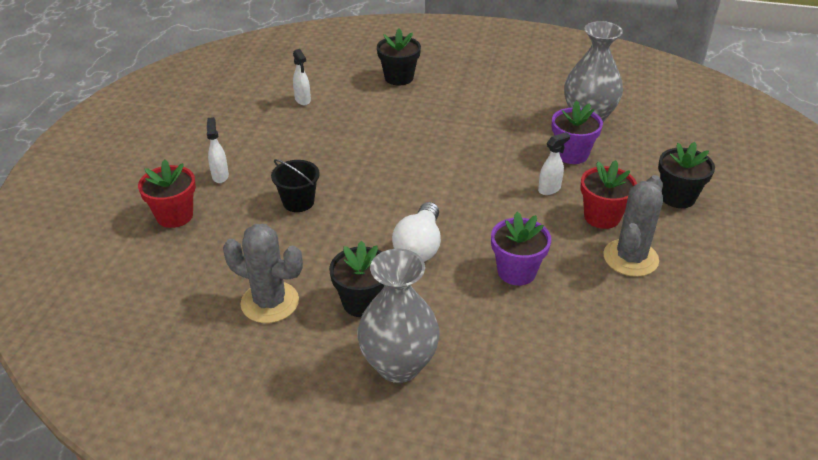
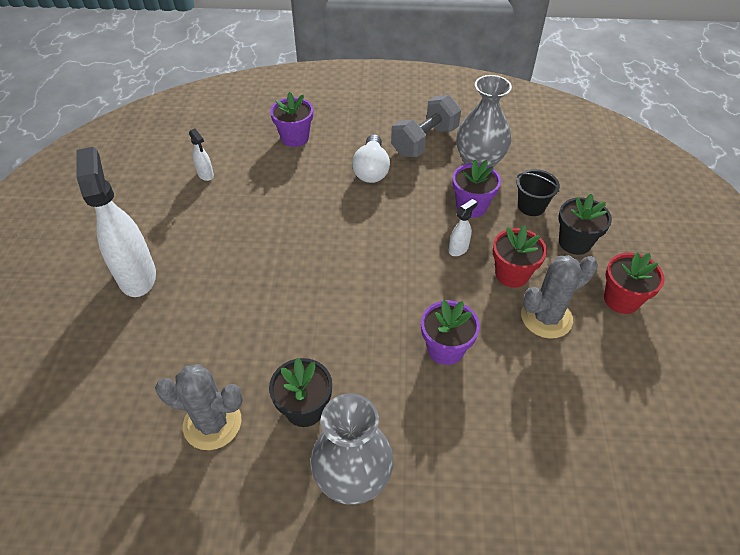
camera: 10 degrees left, 10 degrees up
red flower pot [138,159,196,228] -> red flower pot moved to [604,252,665,314]
white spray bottle [207,117,229,183] -> white spray bottle [76,147,156,297], size x2.27
black bucket [271,159,320,212] -> black bucket moved to [516,169,560,216]
black flower pot [377,28,421,86] -> purple flower pot [270,92,313,147]
white light bulb [392,202,441,262] -> white light bulb moved to [352,134,390,183]
grey cactus [603,175,663,277] -> grey cactus turned 45 degrees clockwise [521,255,598,339]
none -> grey dumbbell [391,95,461,157]

